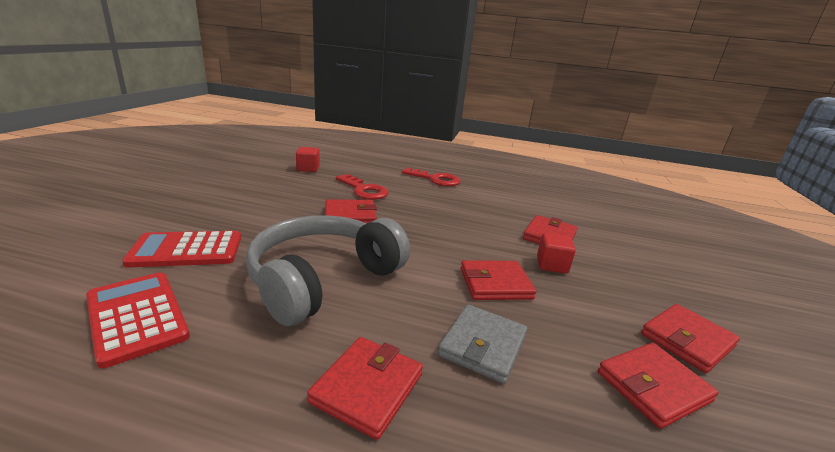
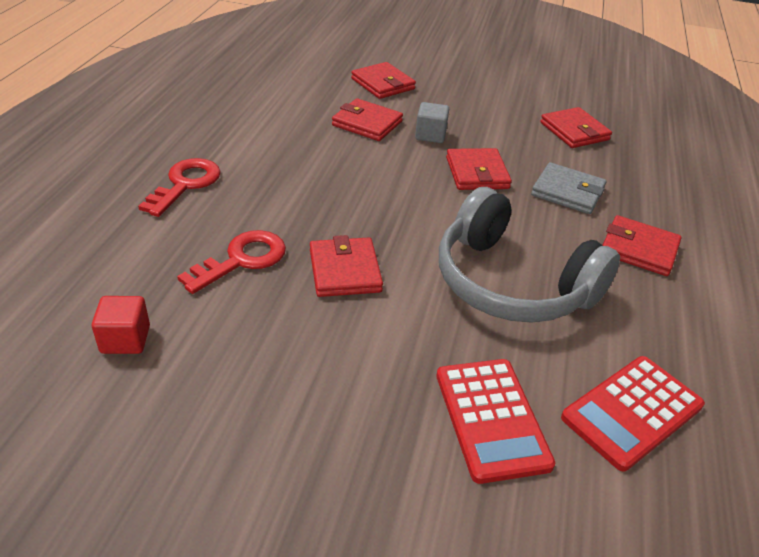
camera: 90 degrees left, 15 degrees up
red cube [537,233,576,274] -> grey cube [415,102,449,143]
red wallet [641,304,740,373] -> red wallet moved to [351,62,416,99]

